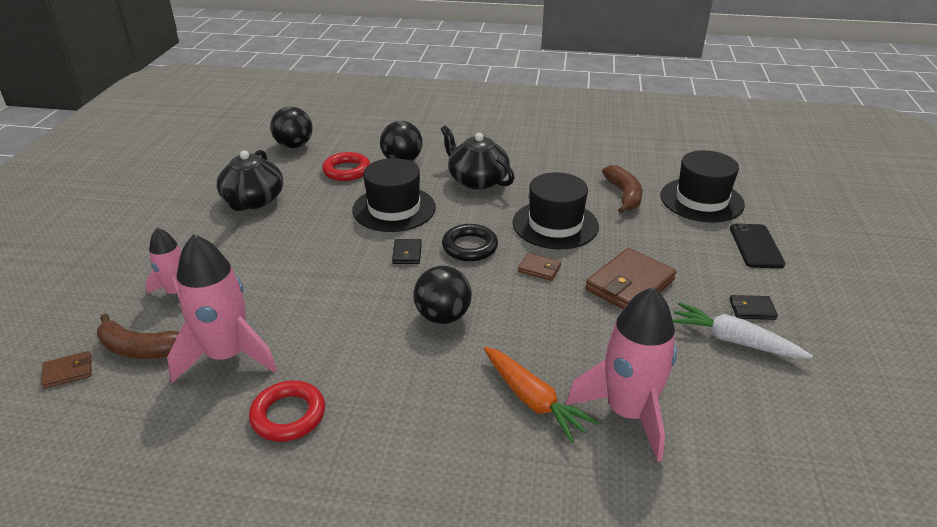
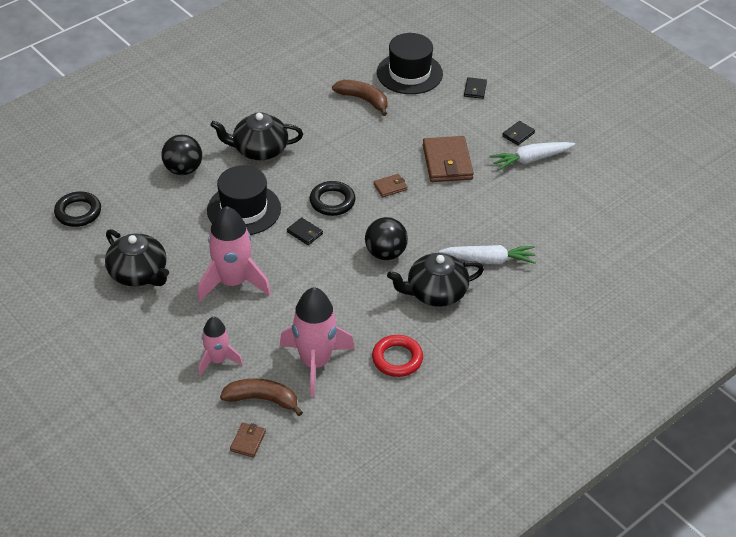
camera: 50 degrees left, 10 degrees up
brown banana [97,314,179,359] -> brown banana turned 135 degrees counterclockwise [220,379,303,416]
black ball [270,107,313,148] -> black ring [54,191,101,227]
red ring [322,152,370,181] -> none
orange carrot [484,347,598,443] -> white carrot [439,245,536,264]
black hat [512,172,599,249] -> none
pink rocket [566,287,677,462] -> pink rocket moved to [198,206,271,301]
black phone [730,223,786,268] -> black wallet [464,77,487,99]
none -> black teapot [387,253,484,307]

